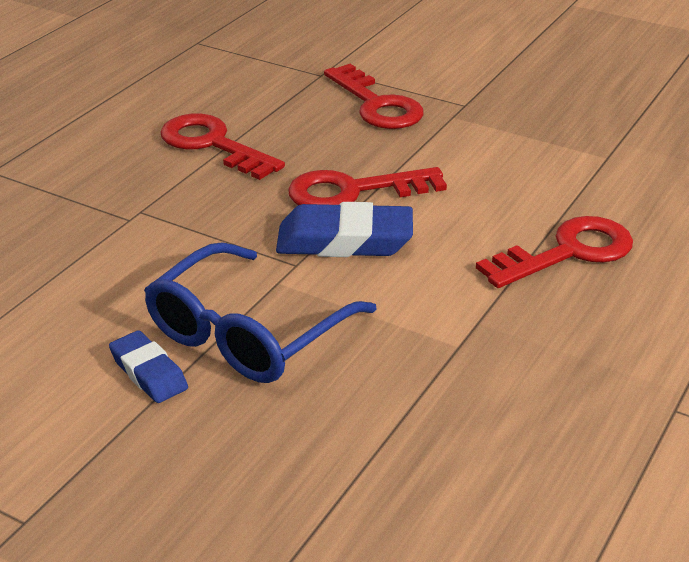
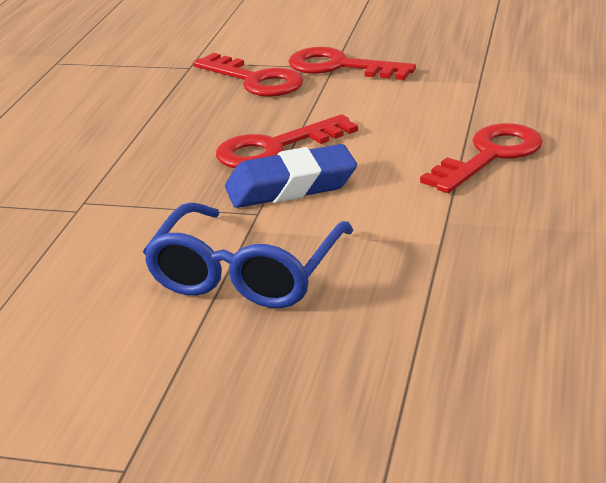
camera: 15 degrees left, 5 degrees down
blue eraser [109,331,188,403] -> none
red key [160,113,285,180] -> red key moved to [288,47,416,80]

